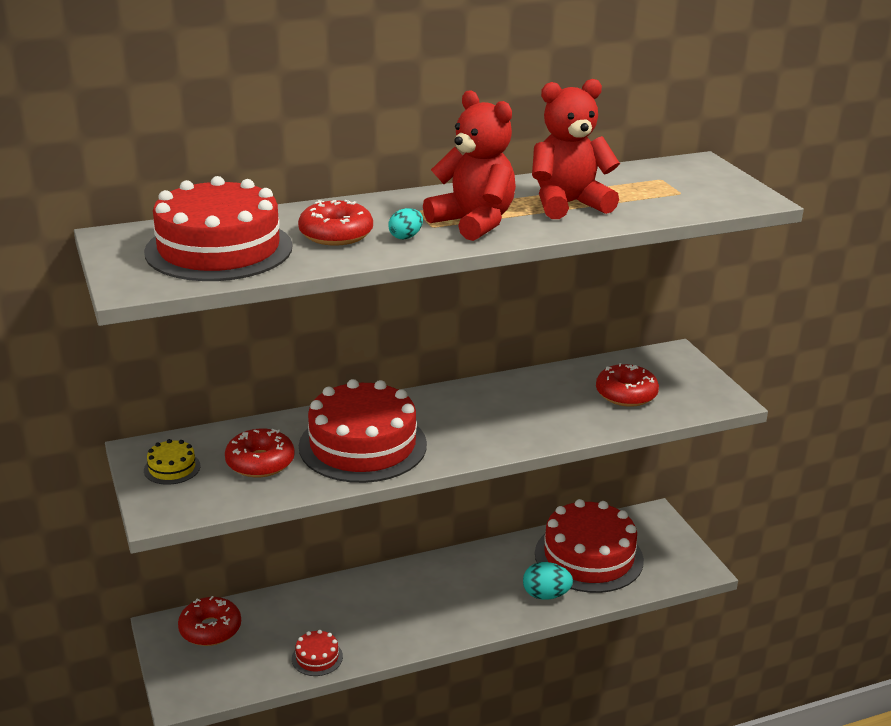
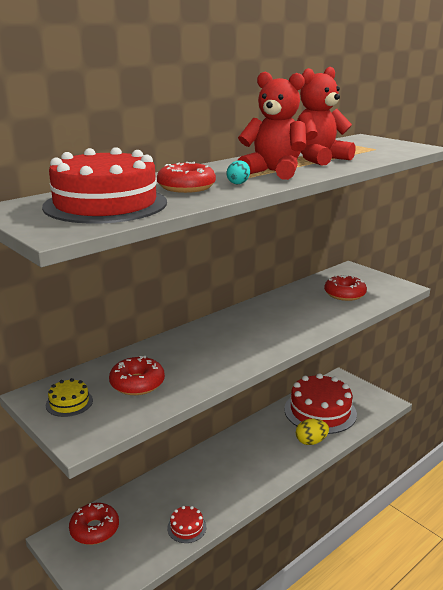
camera: 20 degrees left, 5 degrees down
red cake [299,379,427,483] -> none
turquoise egg [523,562,573,600] -> yellow egg [296,419,329,445]

